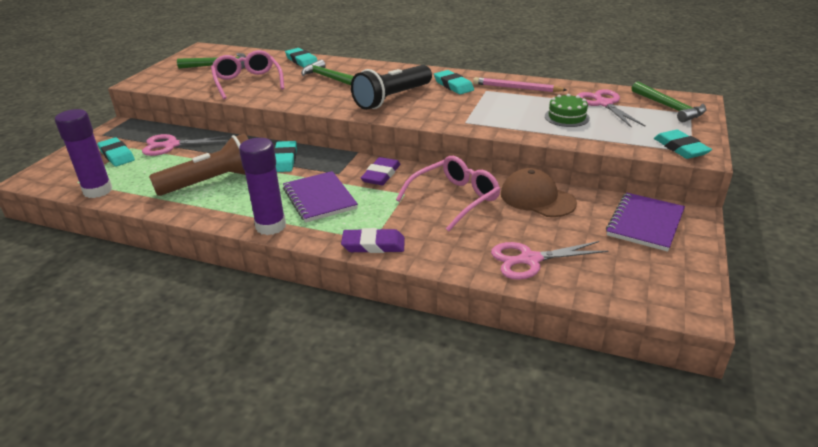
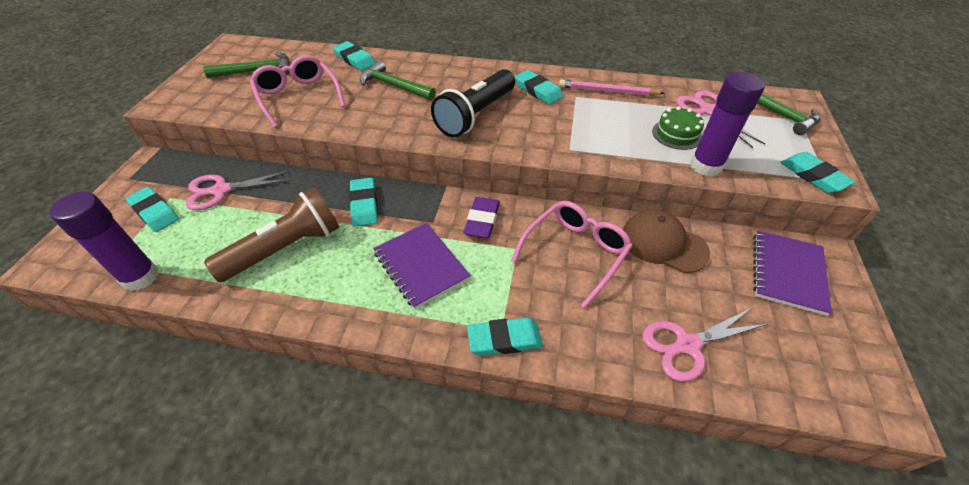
camera: 10 degrees left, 15 degrees up
purple glue stick [239,138,286,235] -> purple glue stick moved to [690,72,765,177]
purple eraser [341,228,405,253] -> turquoise eraser [467,318,543,356]

